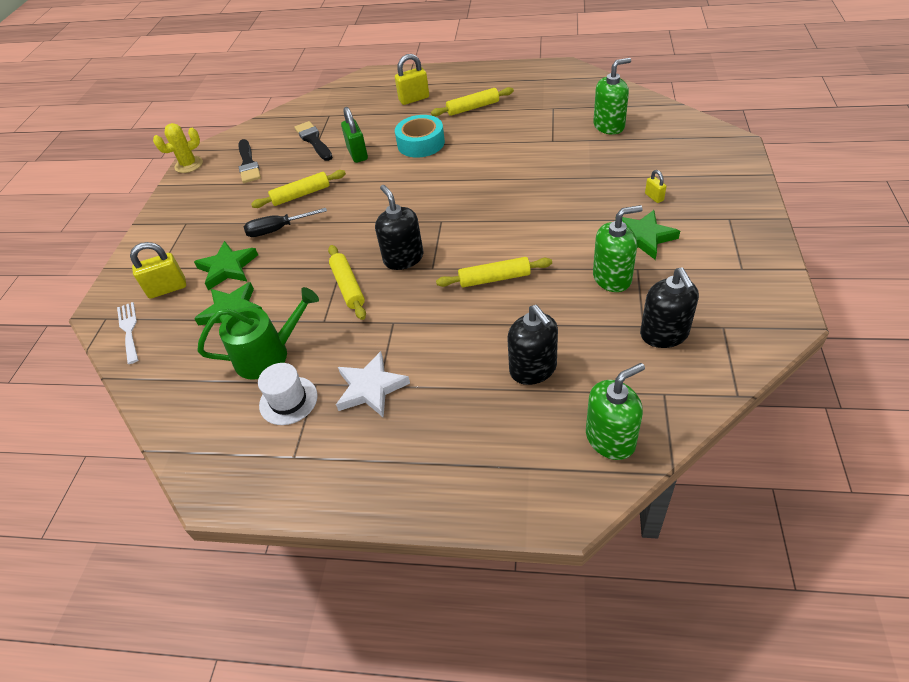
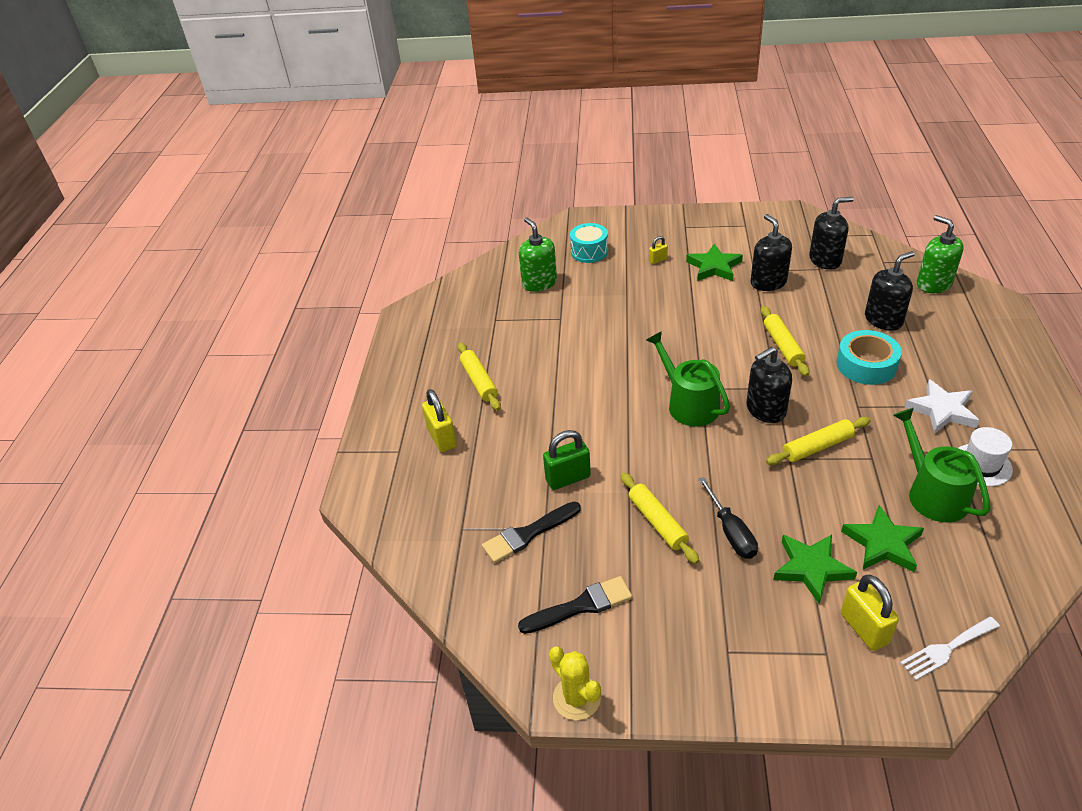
camera: 95 degrees left, 5 degrees down
turquoise tape [395,115,445,158] -> turquoise tape moved to [836,330,902,385]
green soap dispenser [593,205,643,292] -> black soap dispenser [751,214,792,291]
none -> turquoise drum [570,223,608,263]
none -> green watering can [646,331,730,427]

